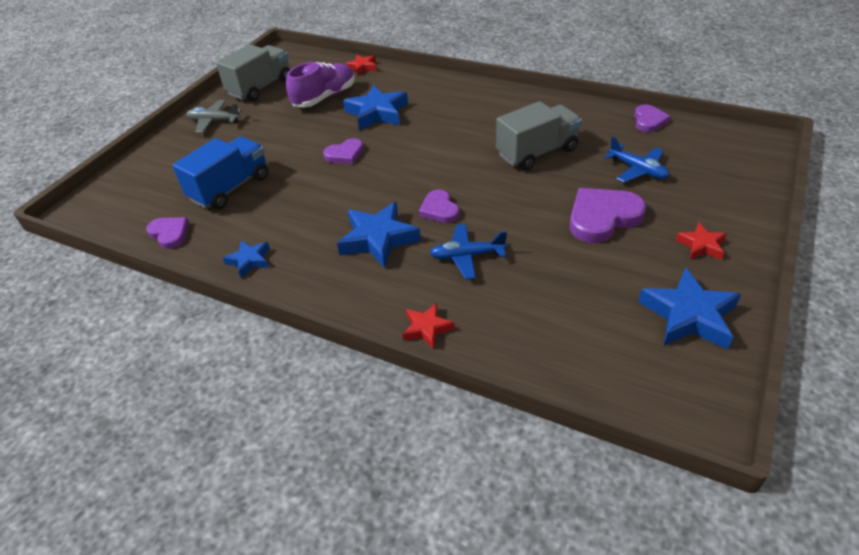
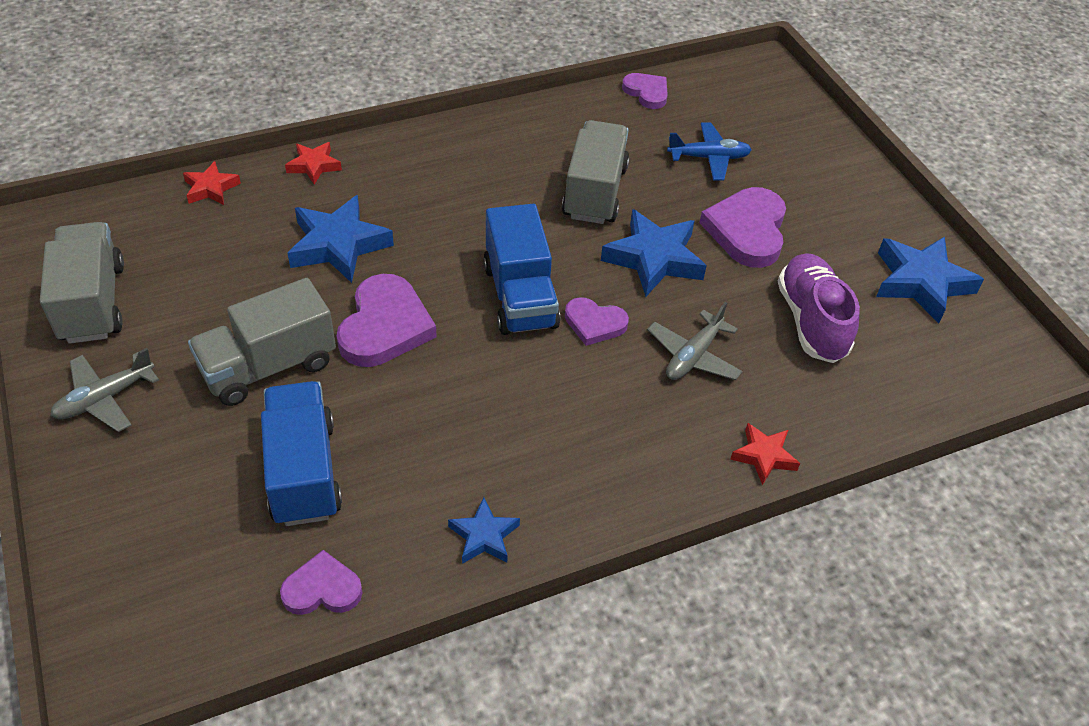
camera: 55 degrees left, 5 degrees up
purple shoe [286,62,355,108] -> purple shoe moved to [778,253,860,363]
purple heart [323,138,364,164] -> purple heart [337,274,437,367], size x1.70
blue star [337,202,421,268] -> blue star moved to [601,209,707,297]
blue plane [430,224,507,280] -> grey plane [647,302,743,380]
red star [676,222,727,260] -> red star moved to [285,142,342,185]
none -> grey truck [188,278,336,406]
none -> blue truck [483,204,560,335]

